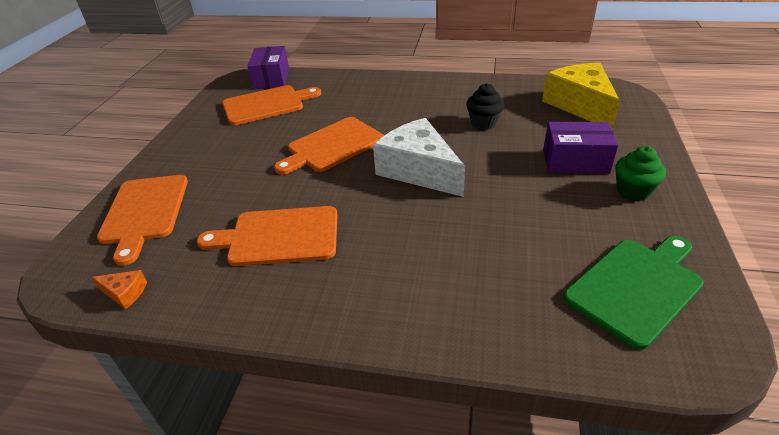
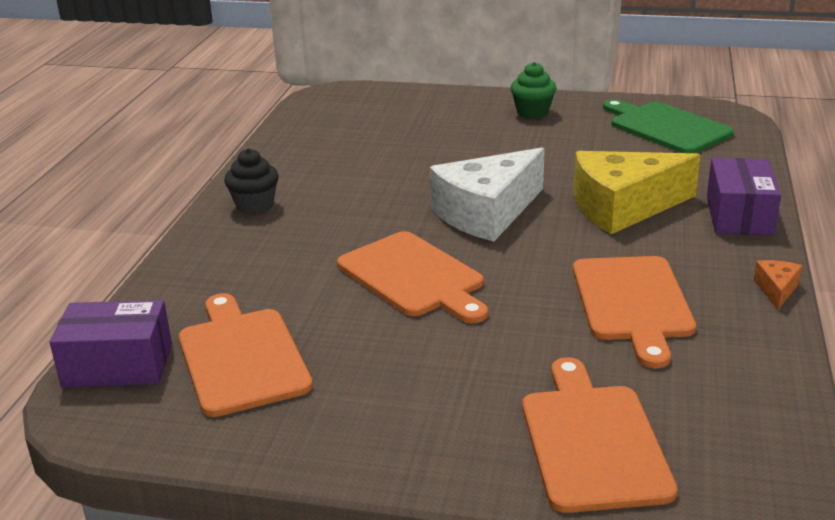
camera: 90 degrees left, 10 degrees down
orange cheese [91,270,147,309] -> orange cheese moved to [754,260,802,309]
orange cutting board [97,175,188,266] -> orange cutting board turned 90 degrees counterclockwise [522,357,678,513]
black cupcake [466,83,505,130] -> black cupcake moved to [224,148,279,214]
yellow cheese [542,63,620,130] -> yellow cheese moved to [574,151,701,234]
purple box [543,122,618,174] -> purple box moved to [707,158,781,235]

